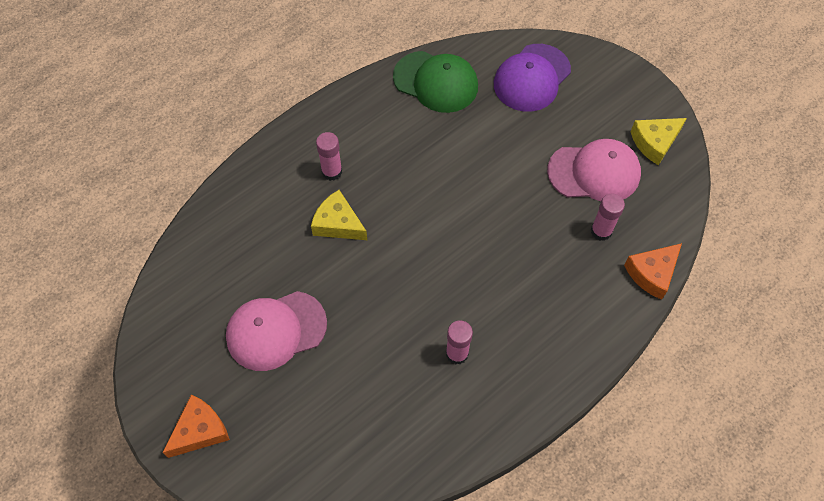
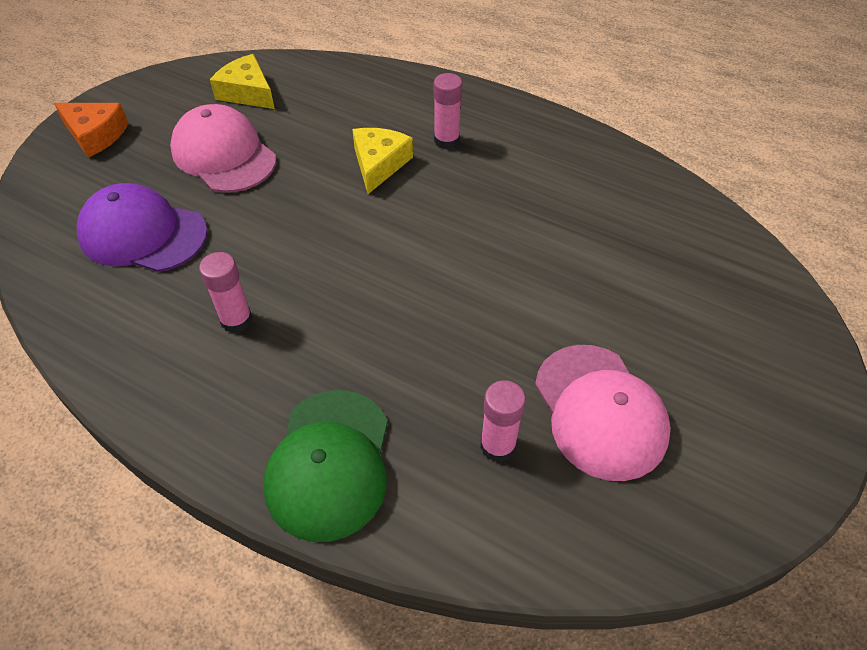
camera: 70 degrees right, 10 degrees down
green cap [393,51,478,113] -> green cap moved to [263,390,388,542]
purple cap [494,44,571,112] -> purple cap moved to [77,183,208,272]
orange cheese [624,243,682,300] -> none
yellow cheese [630,118,687,165] -> yellow cheese moved to [210,54,275,109]

